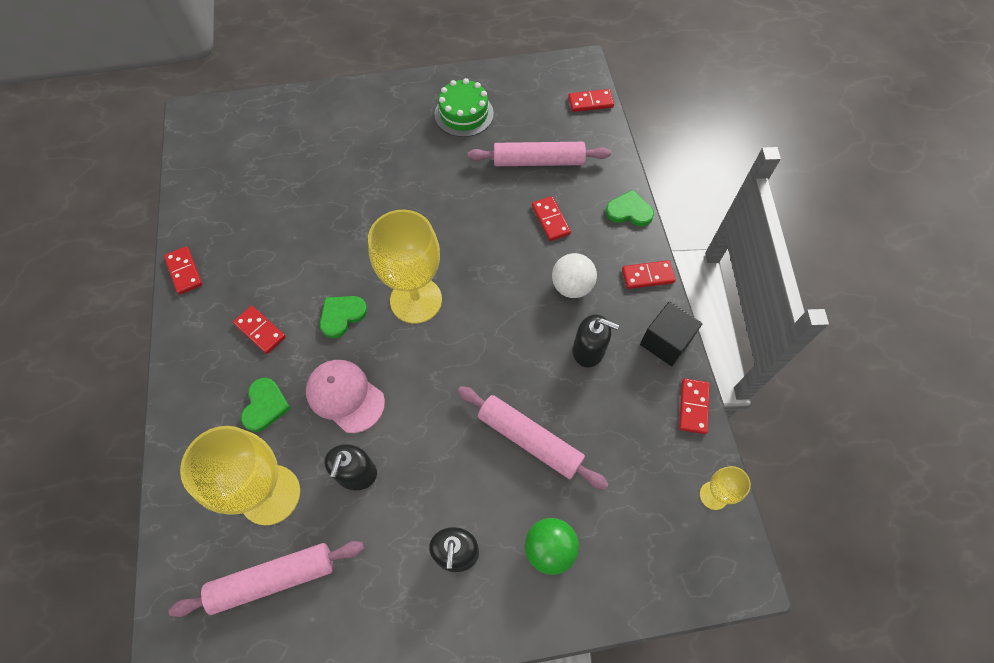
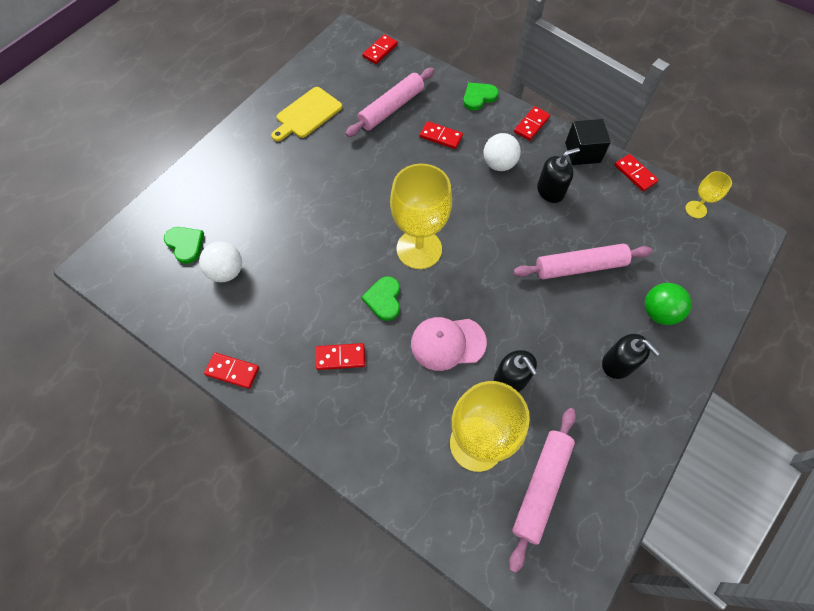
camera: 45 degrees left, 0 degrees up
green heart [241,378,291,432] -> green heart moved to [164,227,204,264]
green cake [434,78,494,137] -> yellow cutting board [271,87,342,141]
none -> white ball [199,242,242,282]

